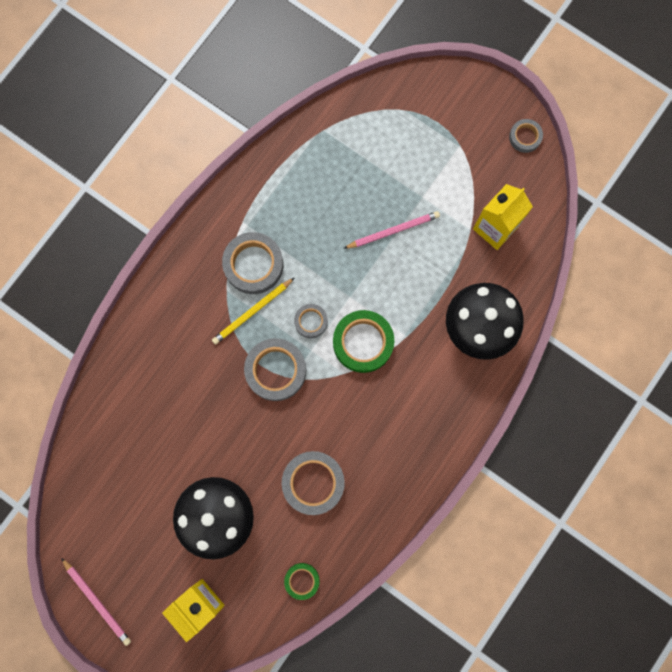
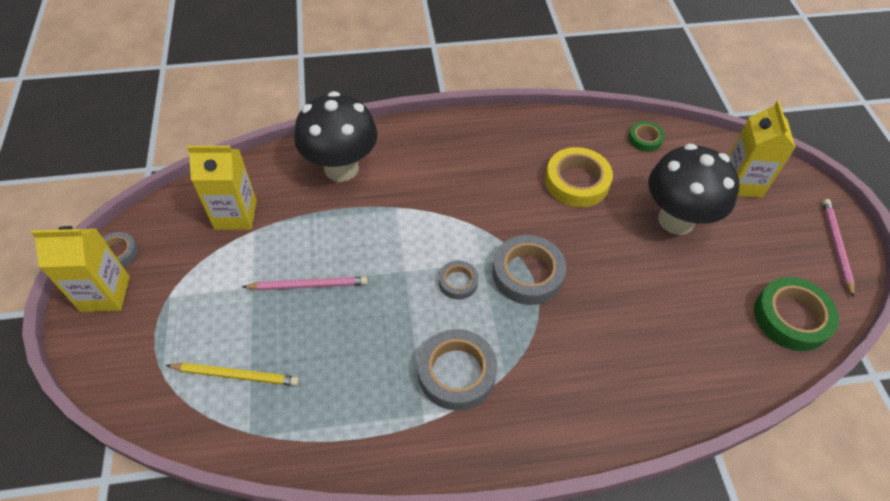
camera: 135 degrees left, 25 degrees down
yellow pencil [212,277,295,345] -> yellow pencil moved to [166,363,299,386]
grey tape [282,451,345,515] -> yellow tape [545,147,613,207]
green tape [333,310,394,373] -> green tape moved to [754,277,839,351]
pink pencil [343,211,440,249] -> pink pencil turned 150 degrees clockwise [242,276,368,290]
none -> yellow carton [31,226,130,312]

